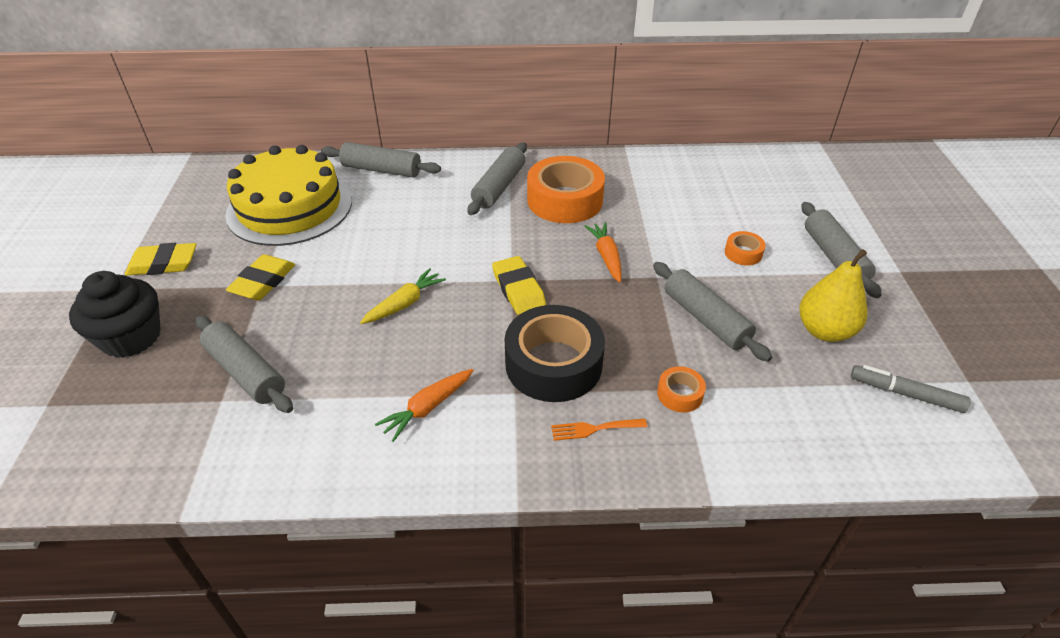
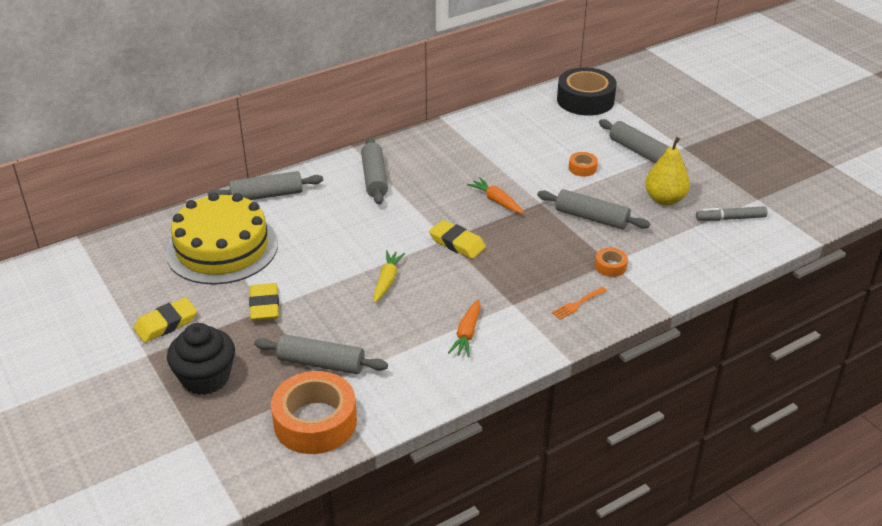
camera: 30 degrees left, 5 degrees down
black tape [505,305,605,402] -> black tape moved to [557,67,617,116]
orange tape [527,156,605,223] -> orange tape moved to [271,371,357,454]

